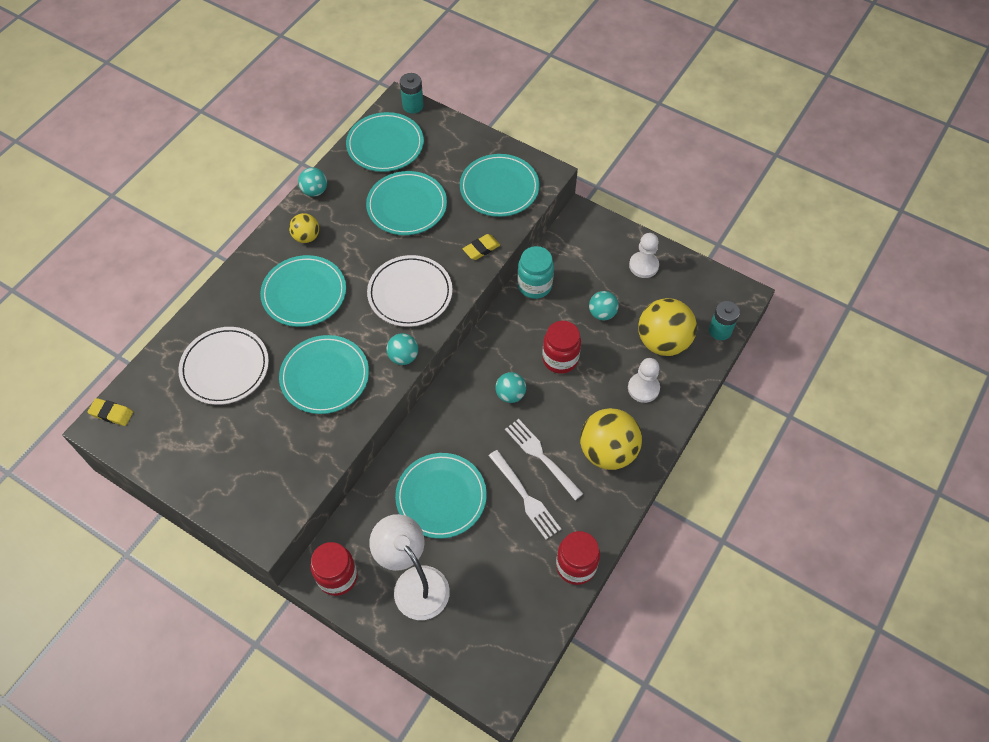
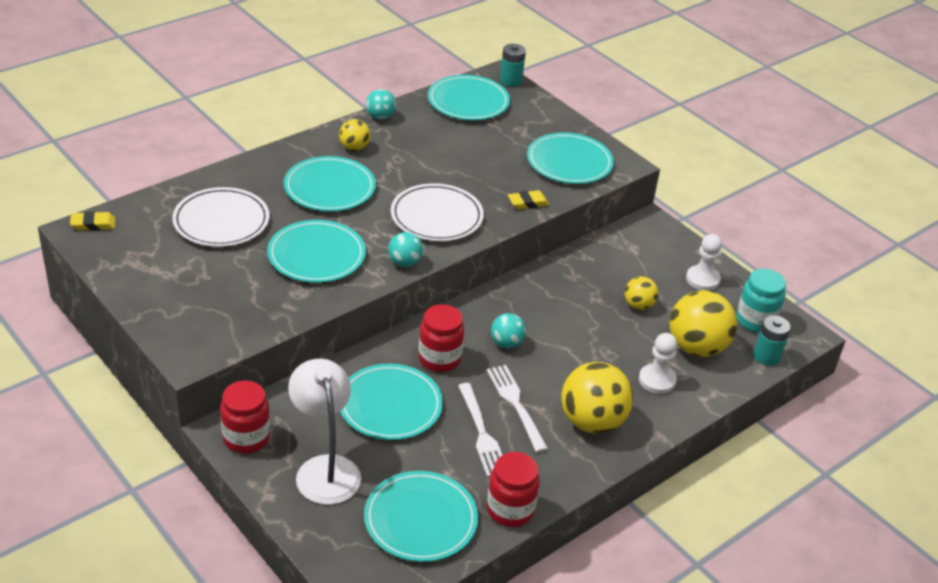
camera: 15 degrees right, 20 degrees down
yellow eraser [88,398,133,426] -> yellow eraser turned 45 degrees counterclockwise [70,211,116,230]
turquoise plate [366,171,447,235] -> turquoise plate moved to [364,471,478,562]
turquoise jar [518,246,554,299] -> turquoise jar moved to [736,269,786,333]
red jar [542,321,581,374] -> red jar moved to [418,304,464,372]
turquoise ball [589,291,619,321] -> yellow ball [625,276,658,310]

